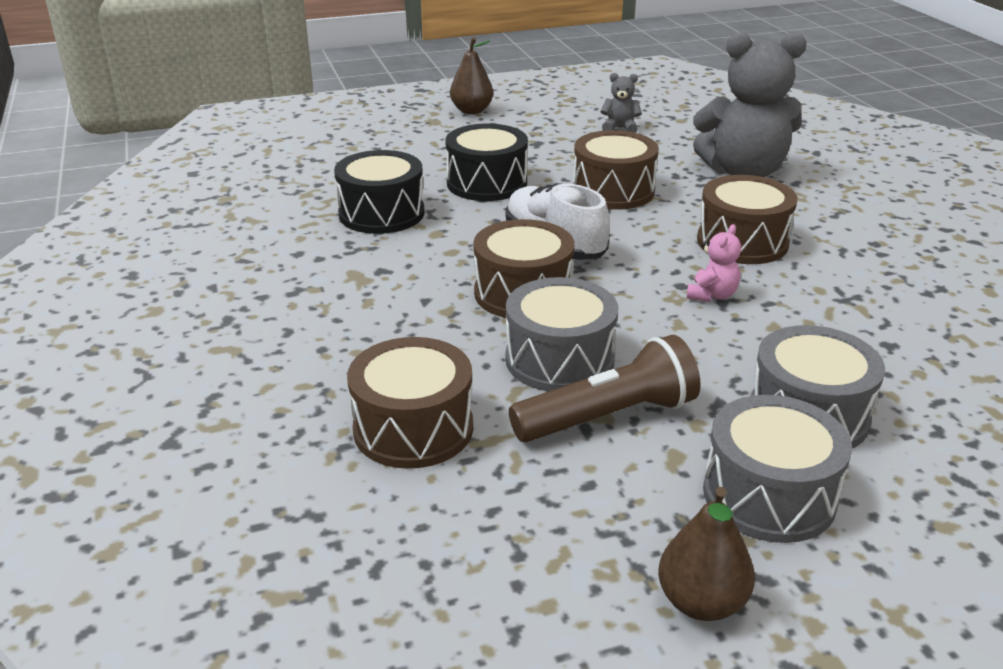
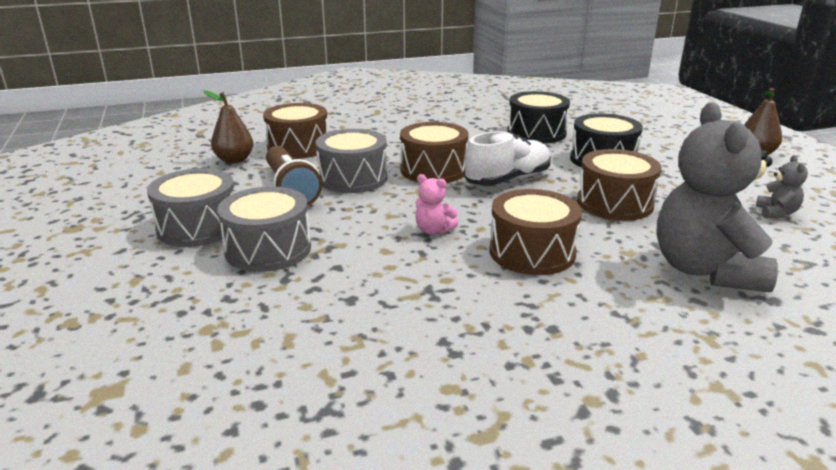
camera: 90 degrees right, 5 degrees down
brown pear [658,487,755,621] -> brown pear moved to [204,90,253,164]

